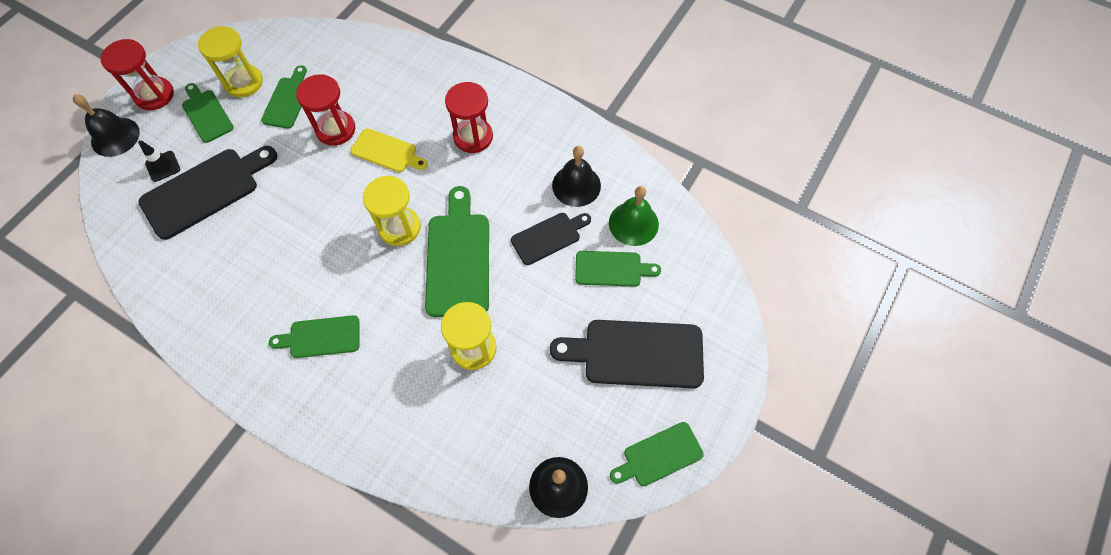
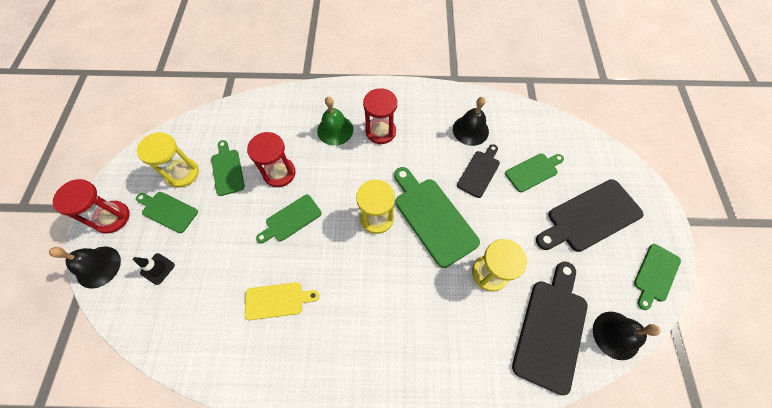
camera: 30 degrees left, 0 degrees up
black cutting board [139,146,277,240] -> black cutting board moved to [512,261,587,395]
green cutting board [269,315,360,358] -> green cutting board moved to [256,195,322,243]
yellow cutting board [350,128,428,172] -> yellow cutting board moved to [245,282,320,320]
green bell [609,186,659,246] -> green bell moved to [317,97,353,146]

